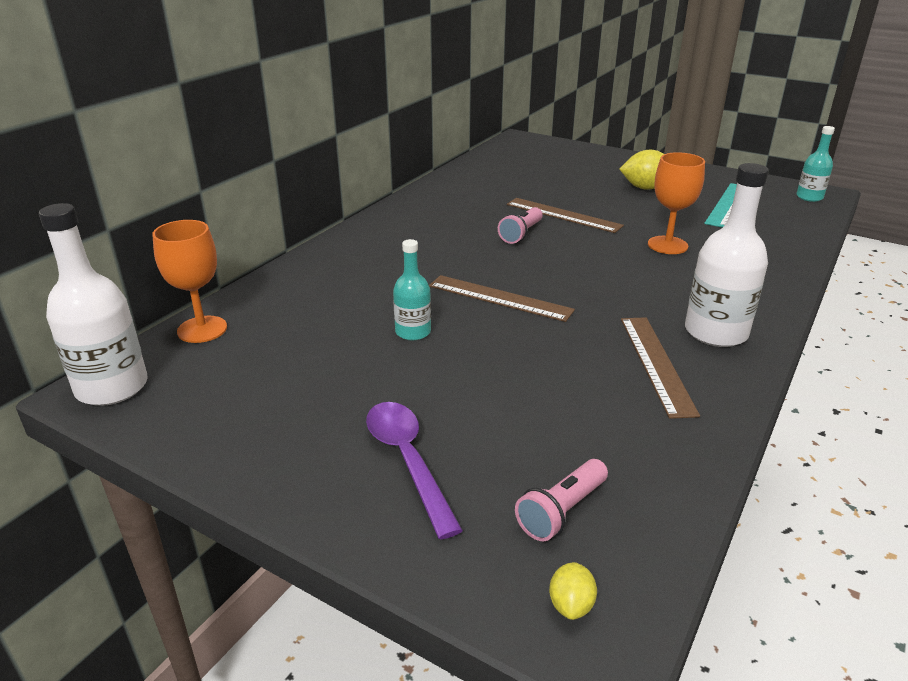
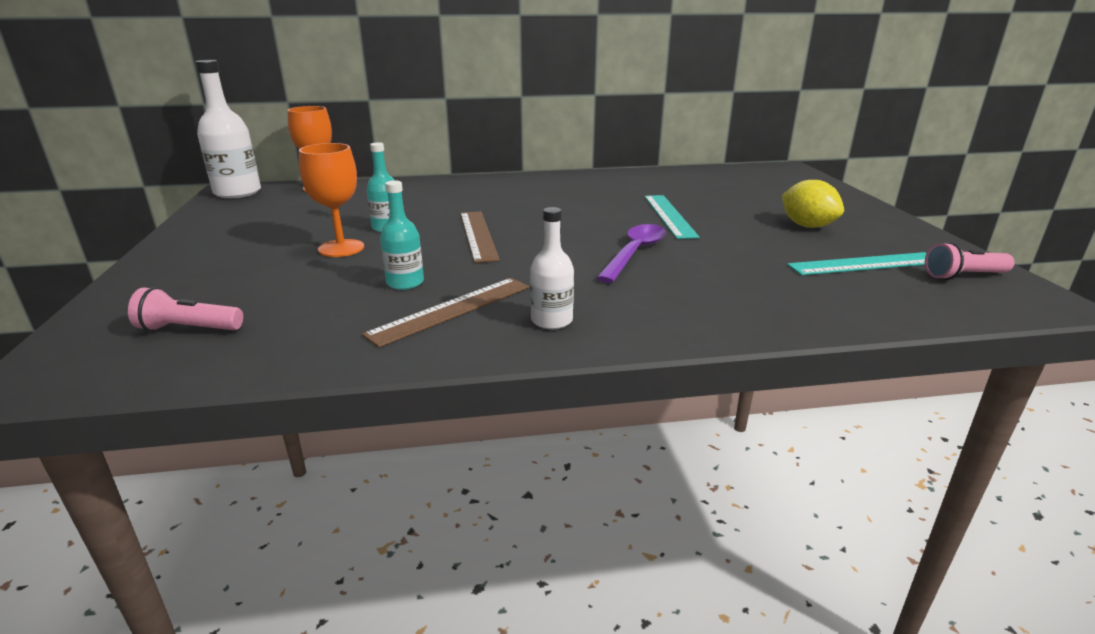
camera: 50 degrees right, 5 degrees down
purple spoon [366,402,463,539] -> purple spoon moved to [596,224,666,283]
pink flashlight [498,207,543,244] -> pink flashlight moved to [925,242,1015,280]
brown ruler [507,198,624,233] -> turquoise ruler [644,195,700,239]
yellow lemon [549,562,597,620] -> none
orange goblet [648,152,705,254] -> orange goblet moved to [299,143,364,257]
white bottle [685,163,769,347] -> white bottle [530,207,574,329], size x0.58
turquoise bottle [796,126,835,202] -> turquoise bottle moved to [380,180,424,290]

